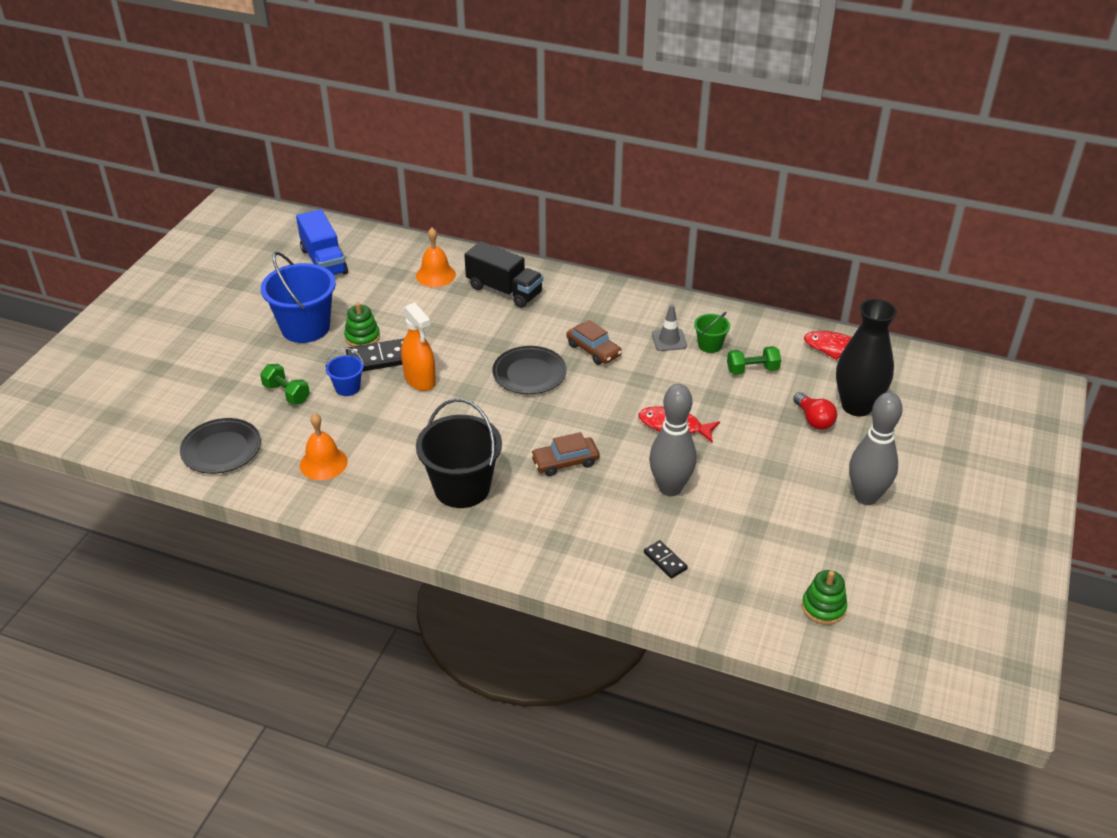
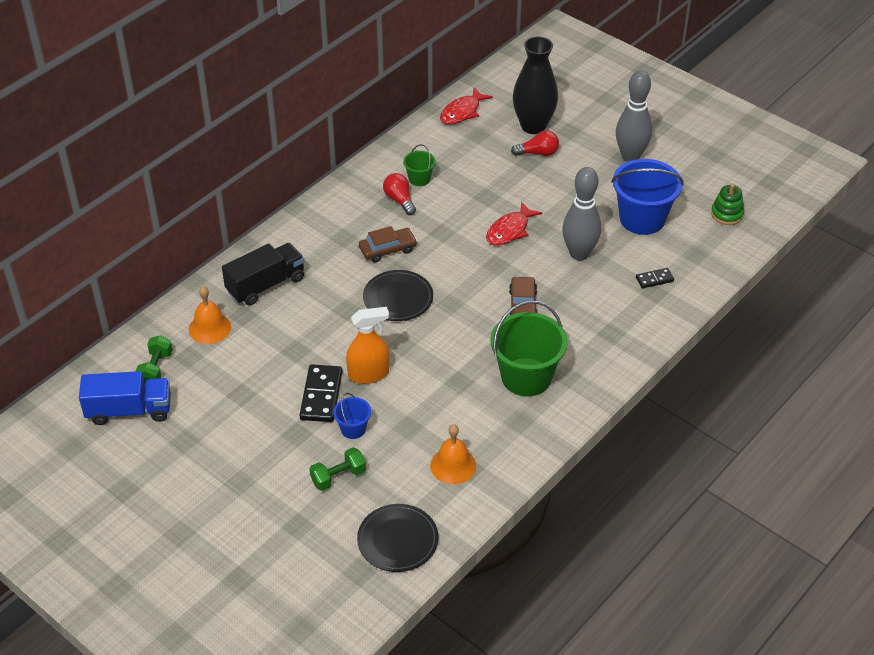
camera: 70 degrees left, 5 degrees up
blue bucket [261,252,336,343] -> blue bucket moved to [611,159,684,235]
green stacking toy [344,302,380,347] -> none
black bucket [416,398,502,508] -> green bucket [490,300,568,396]
grey traffic cone [652,304,687,351] -> red light bulb [383,173,416,215]
green dumbbell [727,346,781,375] -> green dumbbell moved to [136,335,173,385]

